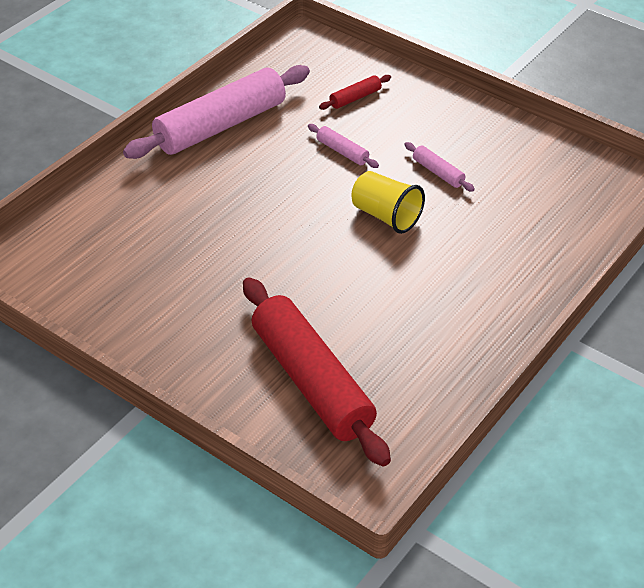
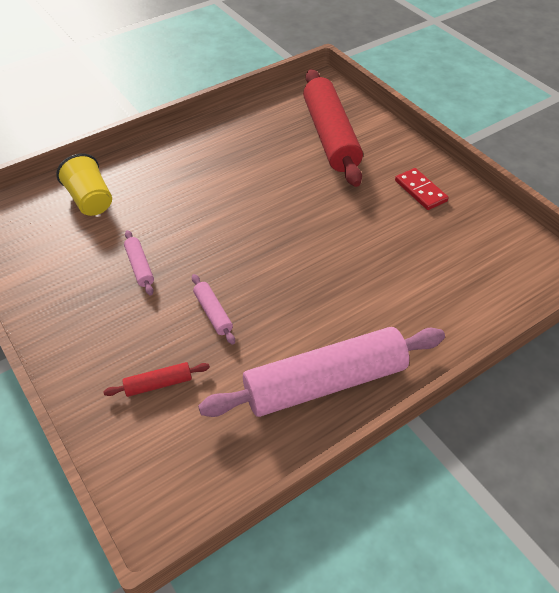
camera: 160 degrees left, 5 degrees up
yellow cup [351,171,425,234] -> yellow cup moved to [56,153,112,216]
none -> red domino [395,168,449,210]

